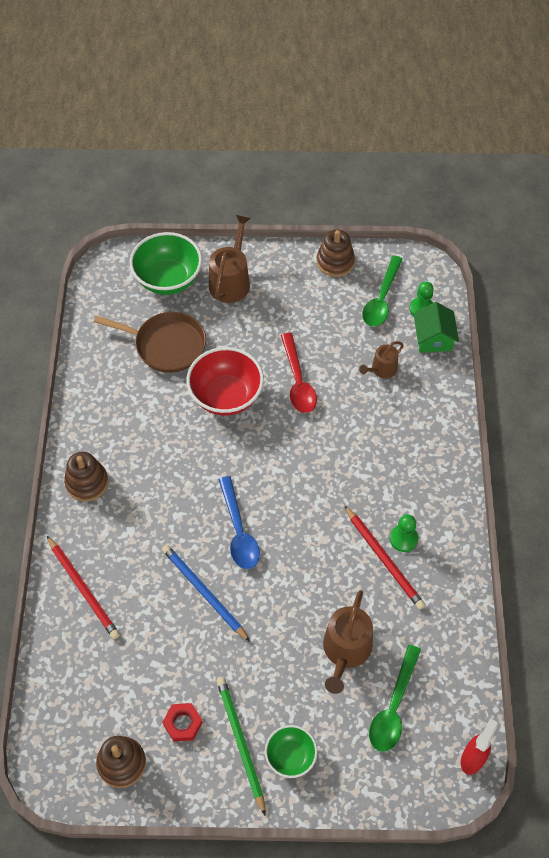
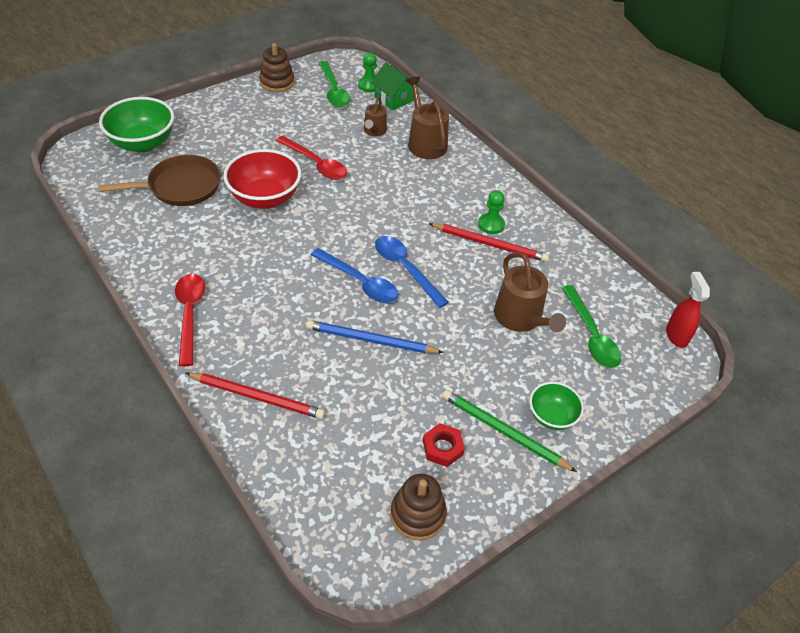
camera: 40 degrees left, 10 degrees down
brown stacking toy [64,452,108,502] -> red spoon [175,274,205,366]
brown watering can [209,215,250,303] -> brown watering can moved to [406,76,449,159]
none -> blue spoon [375,236,449,308]

